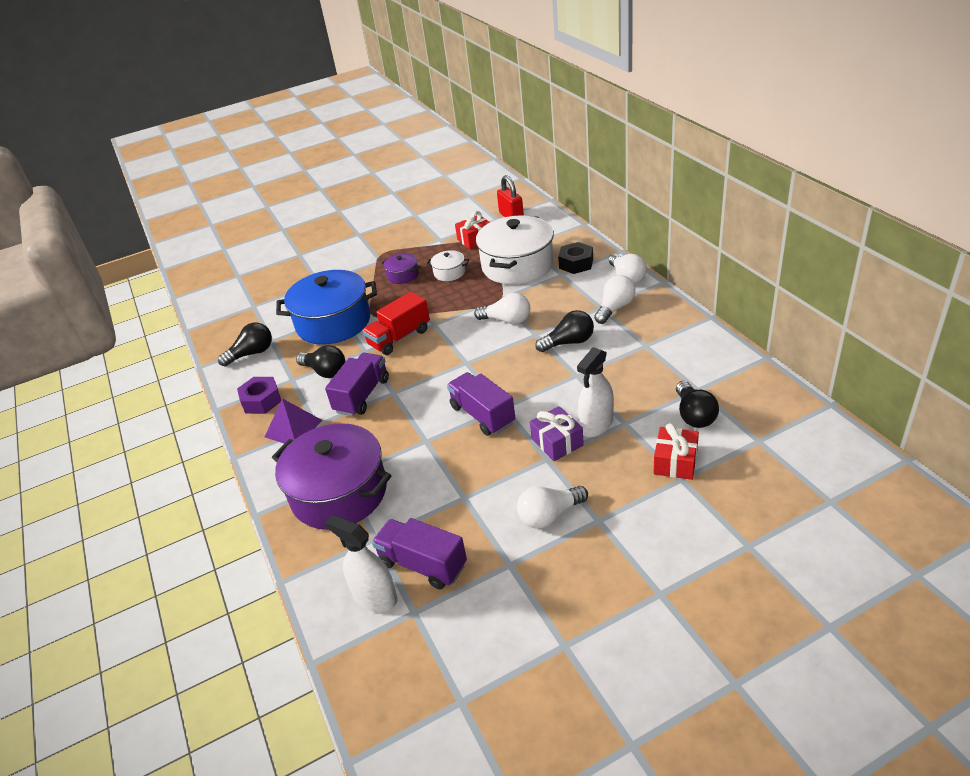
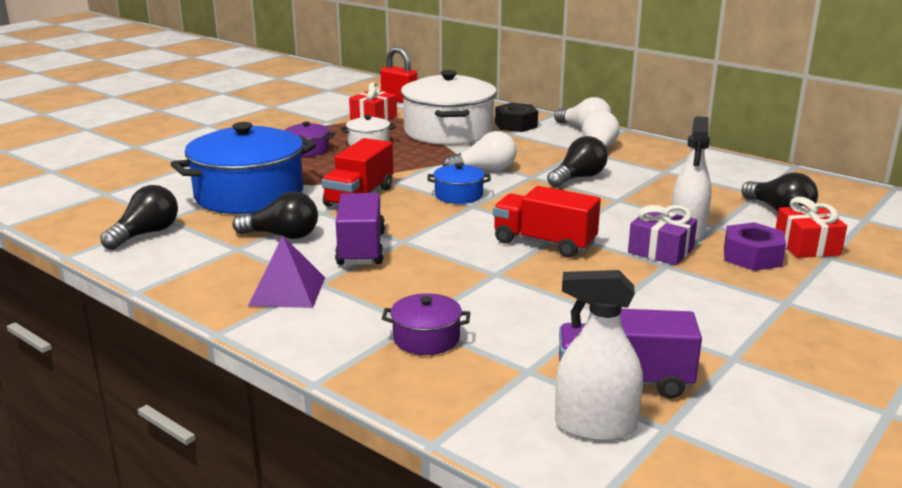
camera: 30 degrees left, 15 degrees down
purple nut [237,377,281,414] -> purple nut moved to [724,222,786,271]
purple pot [272,423,391,530] -> purple pot [382,293,470,355], size x0.45
purple truck [447,372,515,436] -> red truck [493,186,601,257]
white light bulb [517,486,588,529] -> none
none -> blue pot [427,163,491,204]

